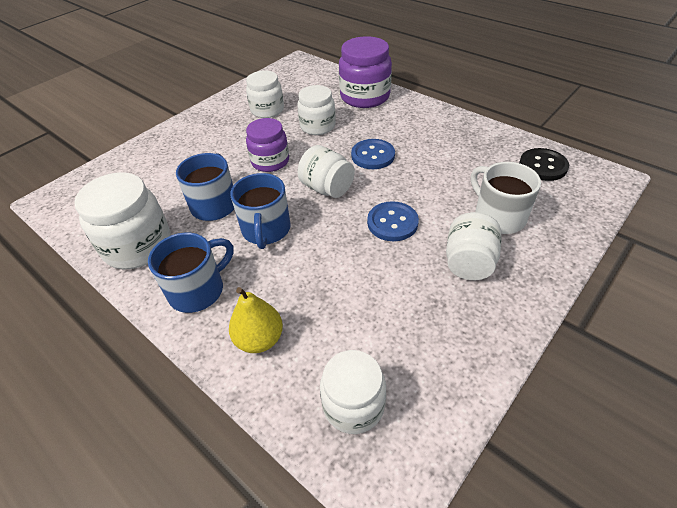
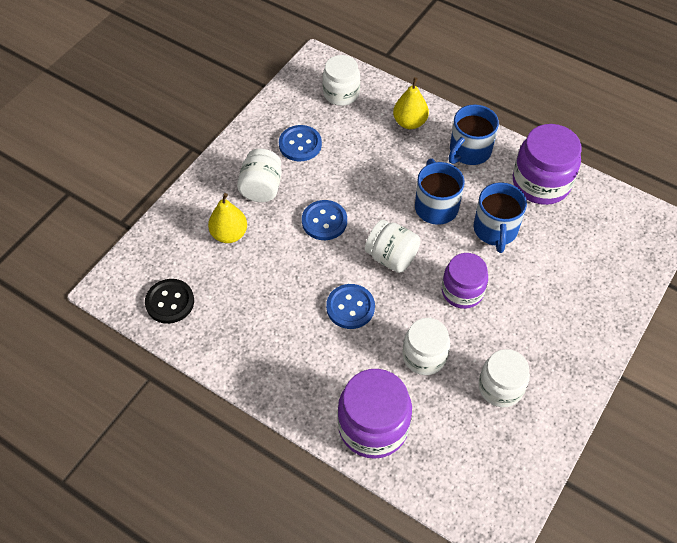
camera: 170 degrees right, 10 degrees up
white jar [74,173,171,269] -> purple jar [513,124,582,205]
white mug [471,162,541,234] -> yellow pear [208,193,247,243]
none -> blue button [279,125,322,161]

